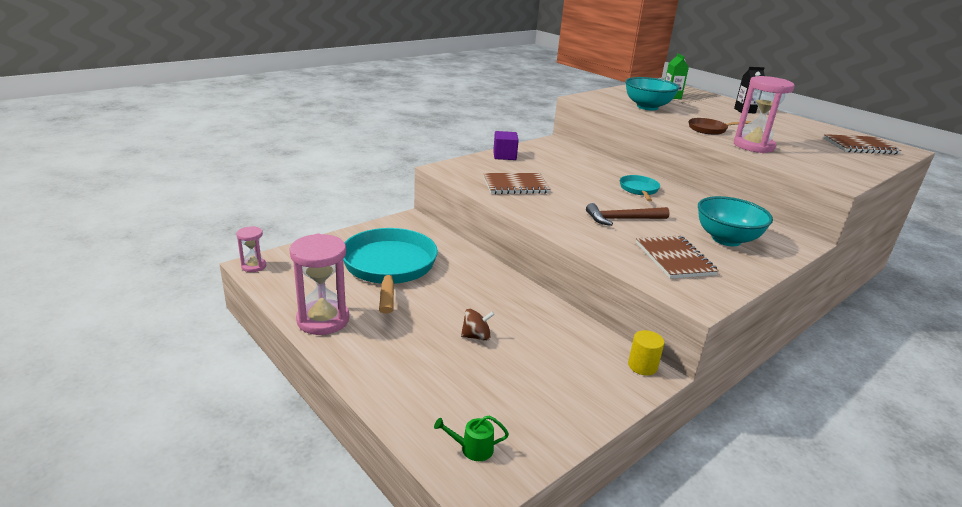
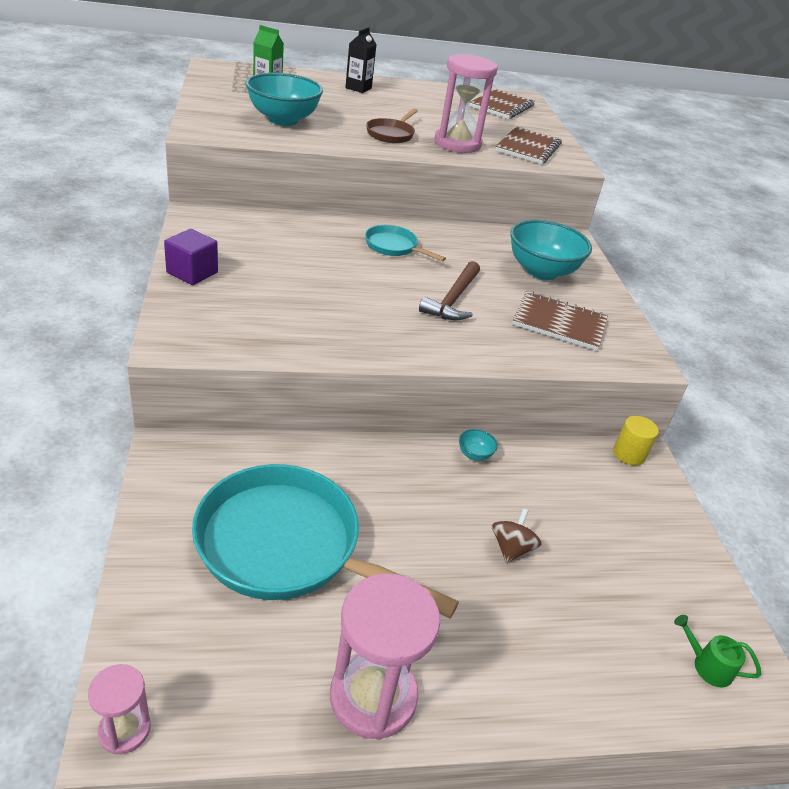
camera: 60 degrees left, 10 degrees up
green watering can [434,416,509,461] -> green watering can turned 90 degrees clockwise [674,615,761,688]
brown notebook [483,173,551,194] -> brown notebook moved to [495,126,562,164]
none -> turquoise bowl [459,429,498,461]

